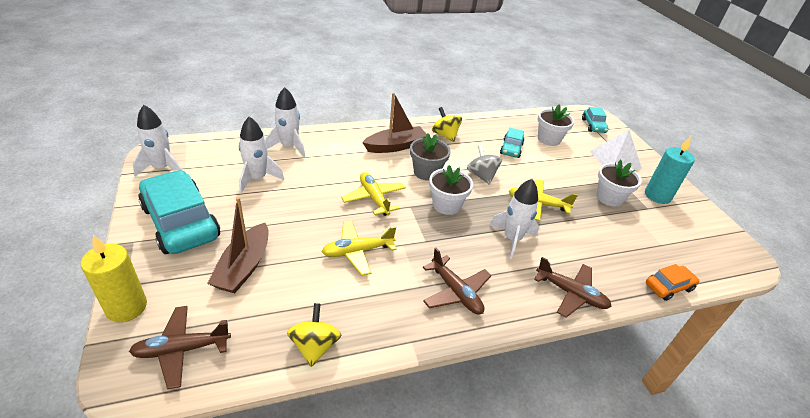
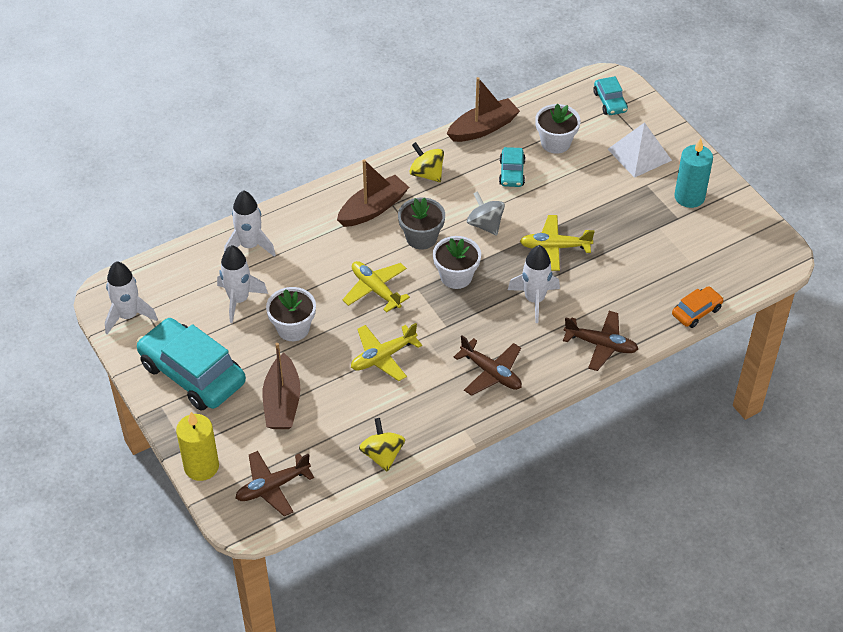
camera: 10 degrees left, 10 degrees up
white flower pot [596,160,642,207] -> white flower pot moved to [266,287,316,341]
none -> brown boat [447,77,520,142]

